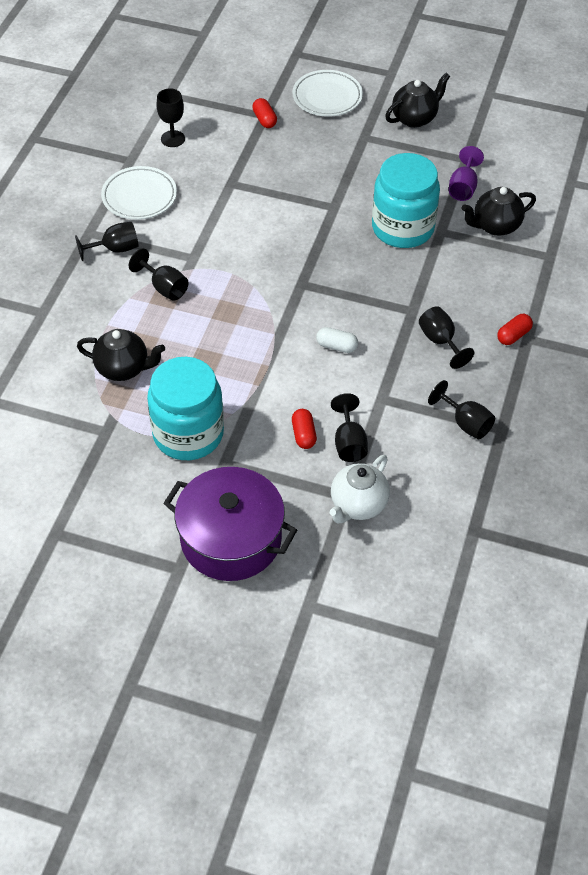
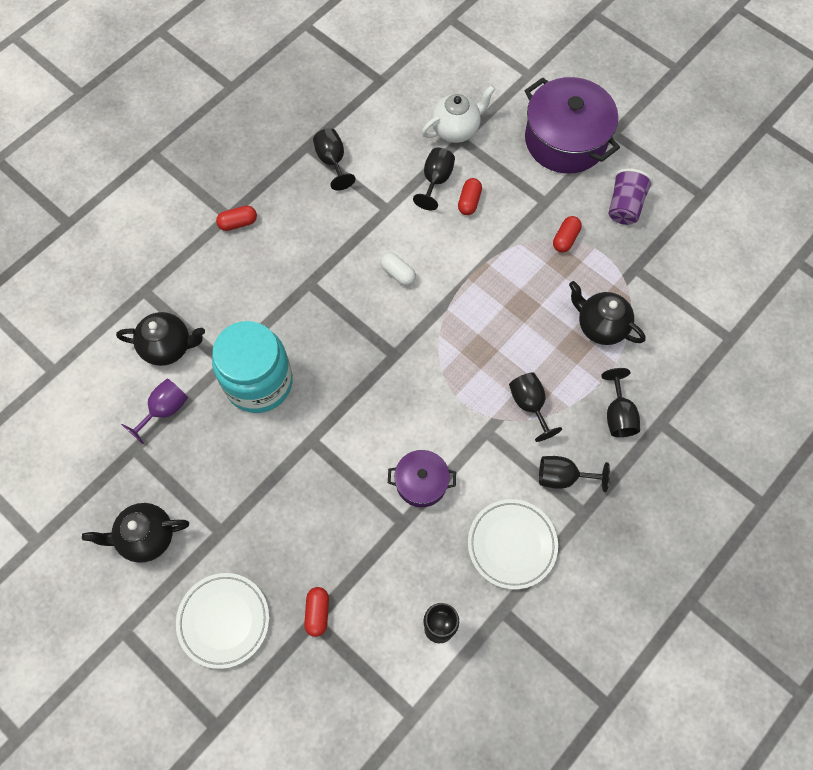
camera: 155 degrees left, 15 degrees up
turquoise jar [147,357,224,460] -> red capsule [553,216,582,252]
black goblet [419,306,474,369] -> black goblet moved to [601,368,640,437]
none -> purple pot [388,450,456,507]
none -> purple cup [609,169,653,225]

